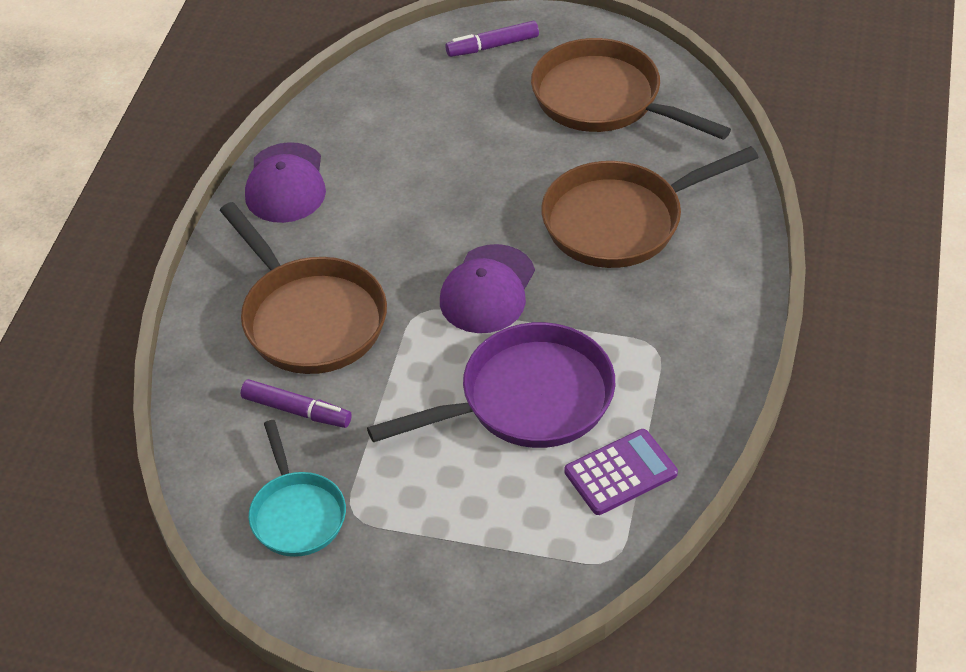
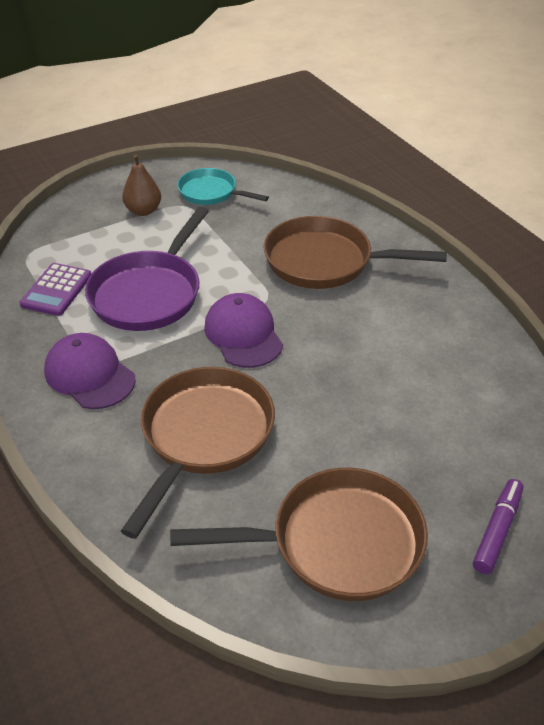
camera: 135 degrees right, 5 degrees down
purple marker [241,379,352,428] -> none
purple cap [245,142,326,223] -> purple cap moved to [44,333,136,409]
none -> brown pear [122,154,161,216]

